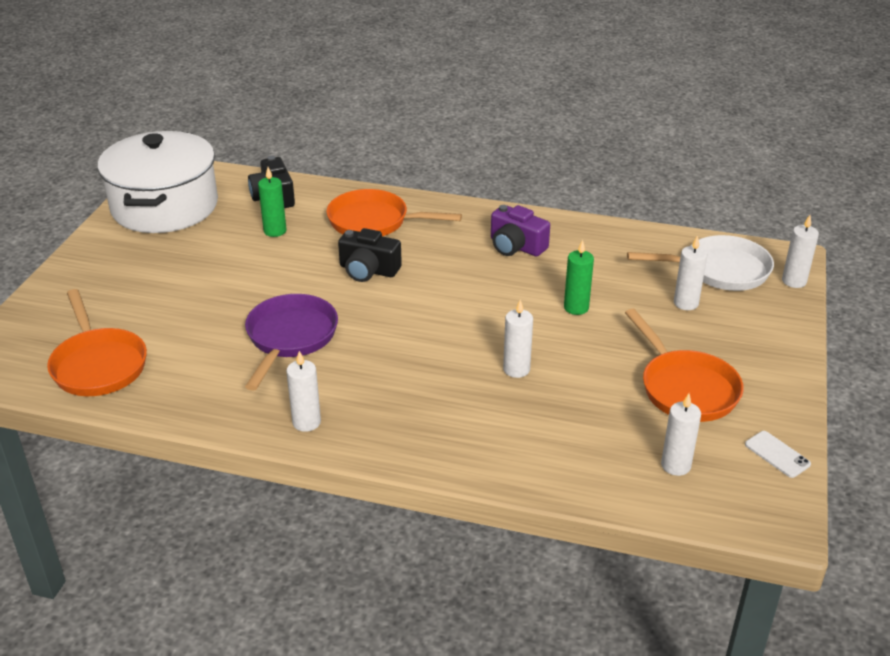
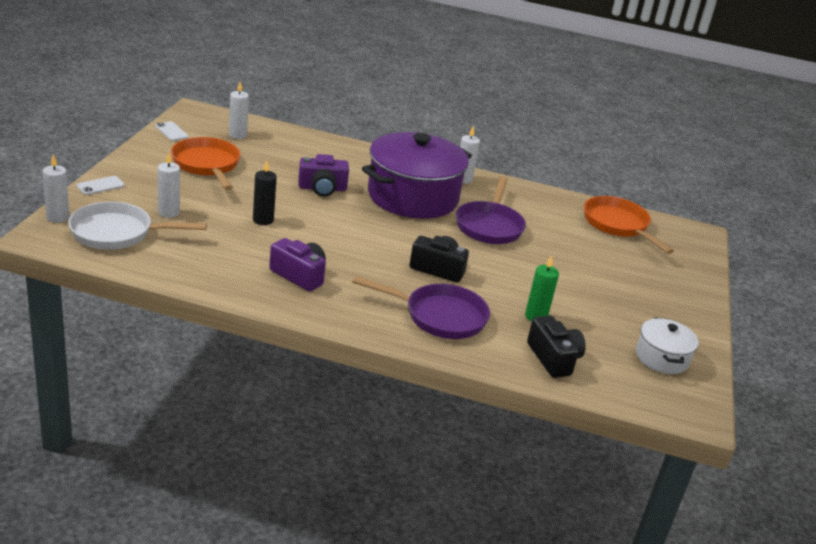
camera: 175 degrees right, 5 degrees down
white pot [97,131,218,233] -> white pot [636,317,699,374], size x0.48
orange pan [326,189,462,236] -> purple pan [353,276,490,339]
white candle [503,299,533,378] -> purple camera [298,154,349,197]
green candle [564,240,594,315] -> black candle [253,161,277,225]
none -> white phone [77,176,125,195]
none -> purple pot [362,132,472,219]

